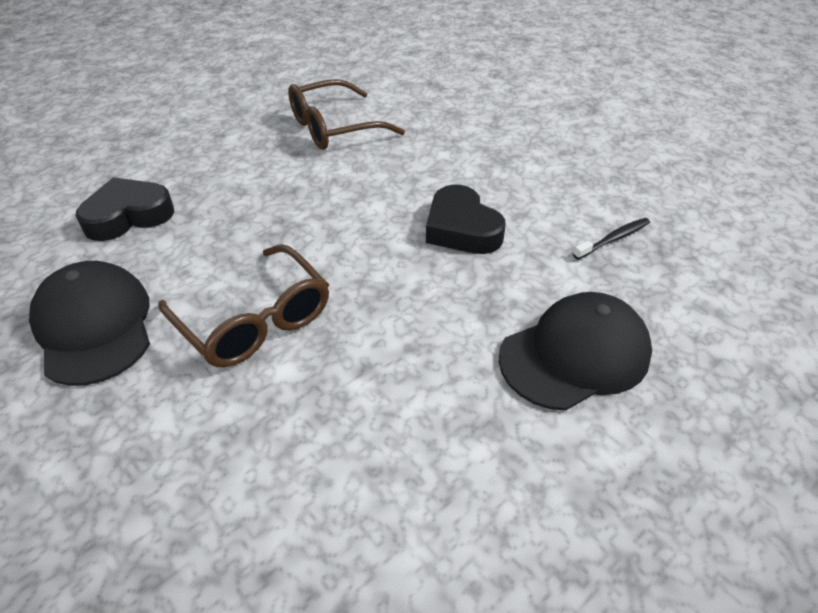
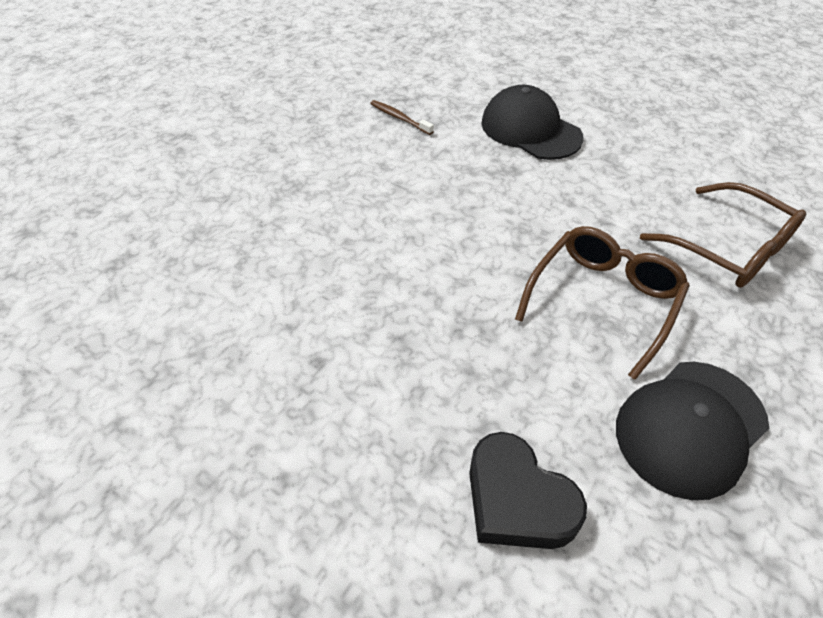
camera: 105 degrees left, 5 degrees up
brown glasses [288,79,405,150] -> brown glasses moved to [640,182,806,288]
black heart [426,185,506,254] -> none
black toothbrush [573,218,650,260] -> brown toothbrush [370,100,434,135]

